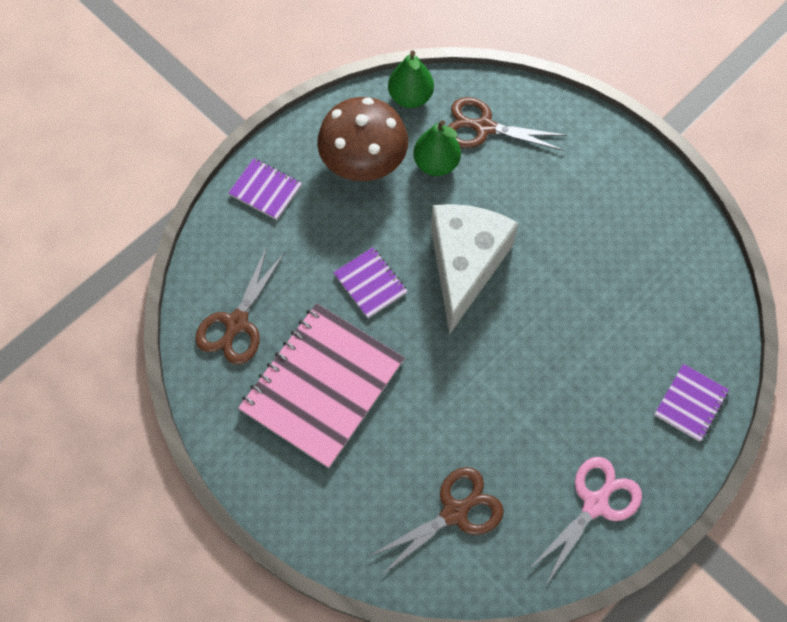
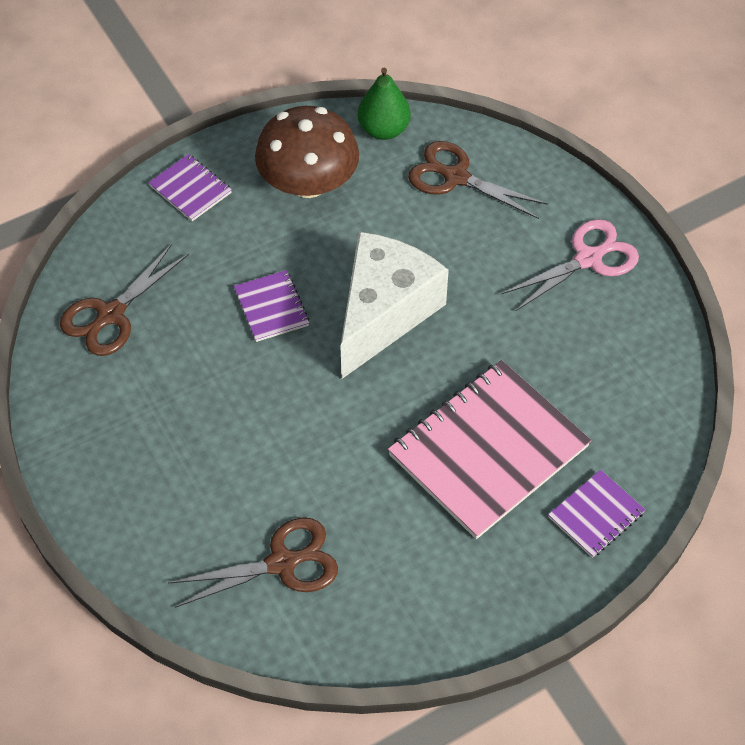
camera: 15 degrees right, 10 degrees down
pink notebook [238,303,404,468] -> pink notebook moved to [388,360,591,539]
green pear [413,120,461,176] -> none
pink scissors [528,457,642,584] -> pink scissors moved to [502,219,639,311]

